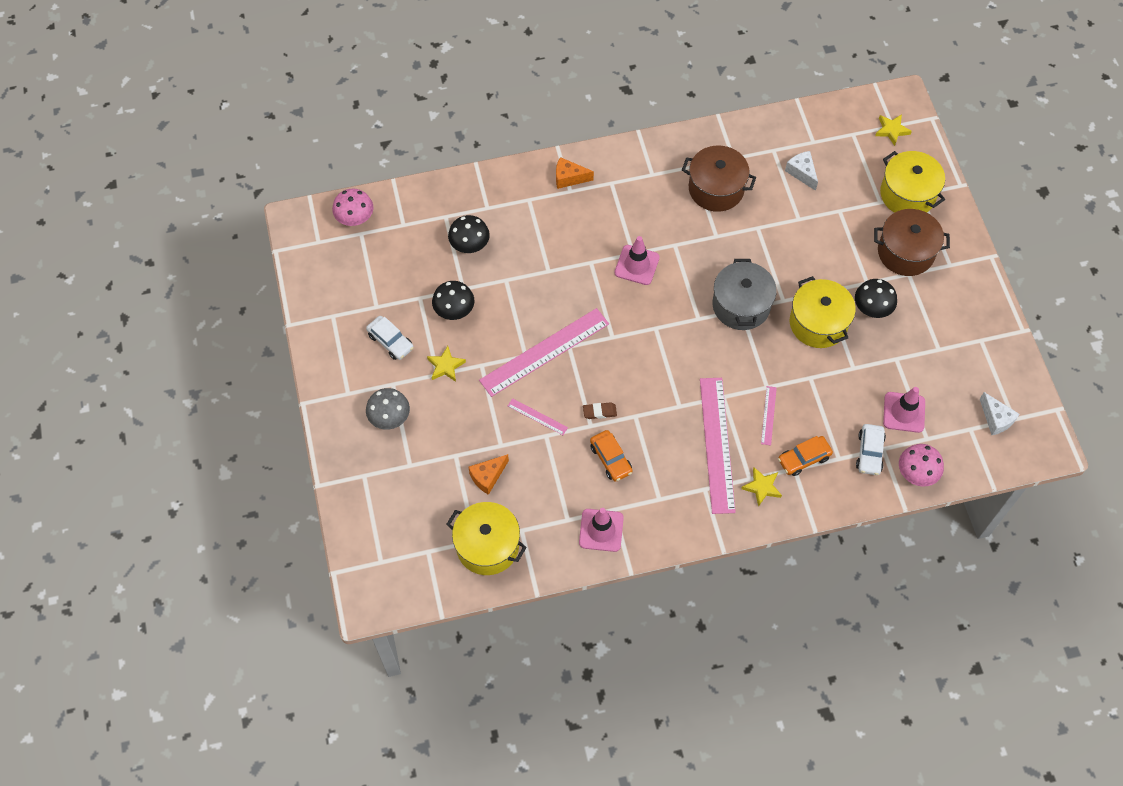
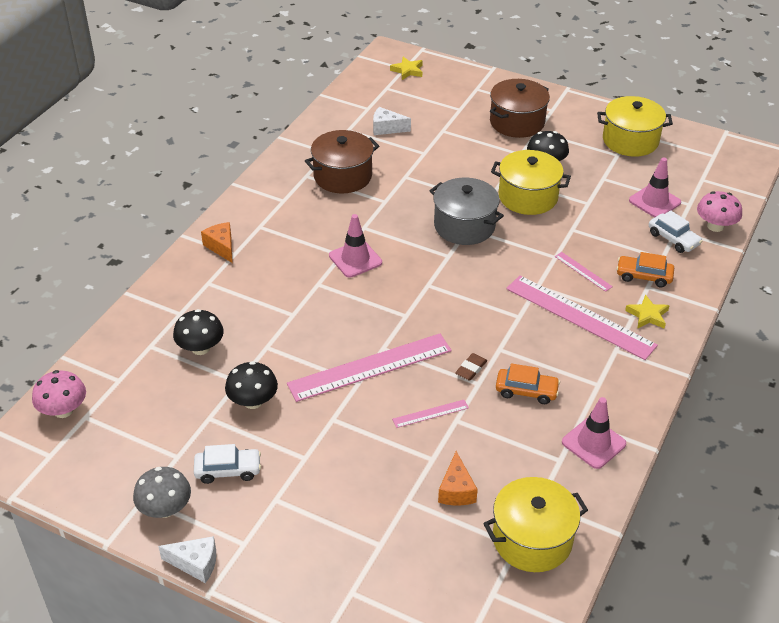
camera: 50 degrees left, 20 degrees down
grey mushroom [366,388,410,430] -> grey mushroom moved to [133,467,191,518]
yellow star [427,346,466,382] -> none
pink ruler [479,308,609,397] -> pink ruler turned 60 degrees clockwise [287,334,452,402]
orange cheese [556,157,594,189] -> orange cheese turned 105 degrees clockwise [201,222,233,263]
orange car [778,436,833,476] -> orange car turned 90 degrees clockwise [616,252,674,287]
yellow pot [880,151,945,213] -> yellow pot moved to [597,96,673,157]
white cheese [980,392,1020,435] -> white cheese moved to [158,536,216,583]

